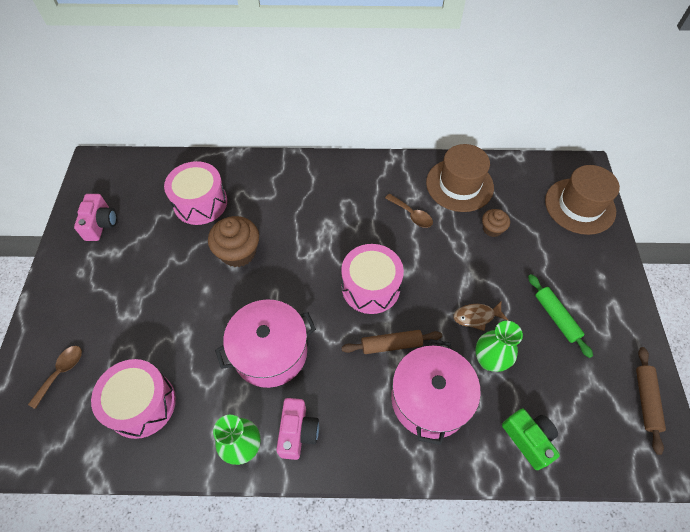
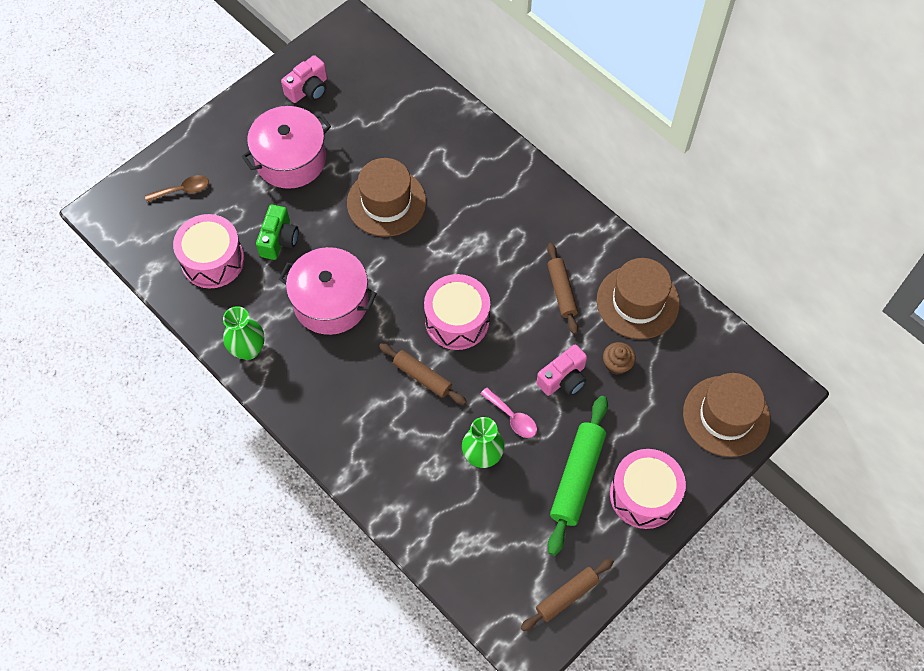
camera: 45 degrees right, 5 degrees up
pink drum [164,161,227,225] -> pink drum moved to [610,449,686,529]
brown cupcake [208,216,259,267] -> brown hat [347,158,426,237]
pink camera [276,398,319,460] -> pink camera moved to [537,344,587,396]
brown spoon [385,194,433,228] -> brown rolling pin [547,243,578,334]
pink pot [391,339,481,445] -> pink pot moved to [242,106,331,189]
brown fish [454,302,508,331] -> pink spoon [480,387,537,438]
green camera [502,409,560,470] -> green camera moved to [256,205,299,260]
green rolling pin [528,274,593,358] -> green rolling pin [548,396,608,556], size x1.56

